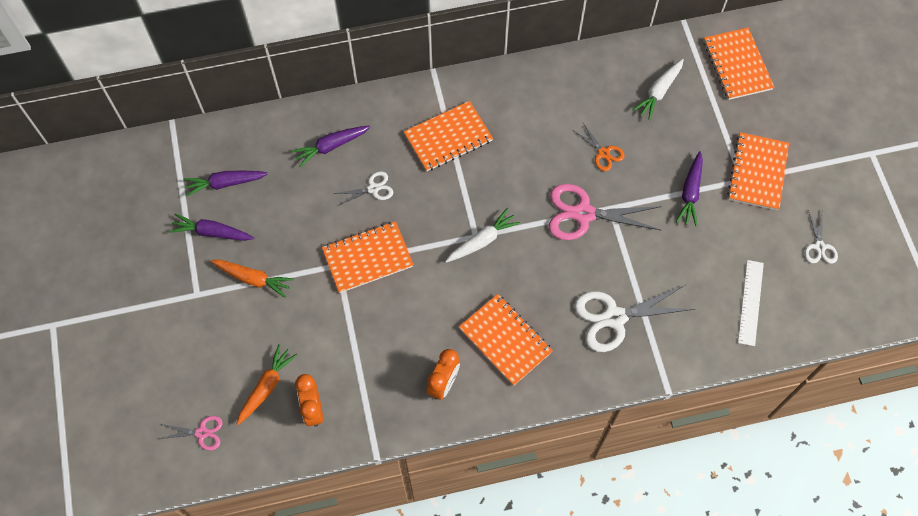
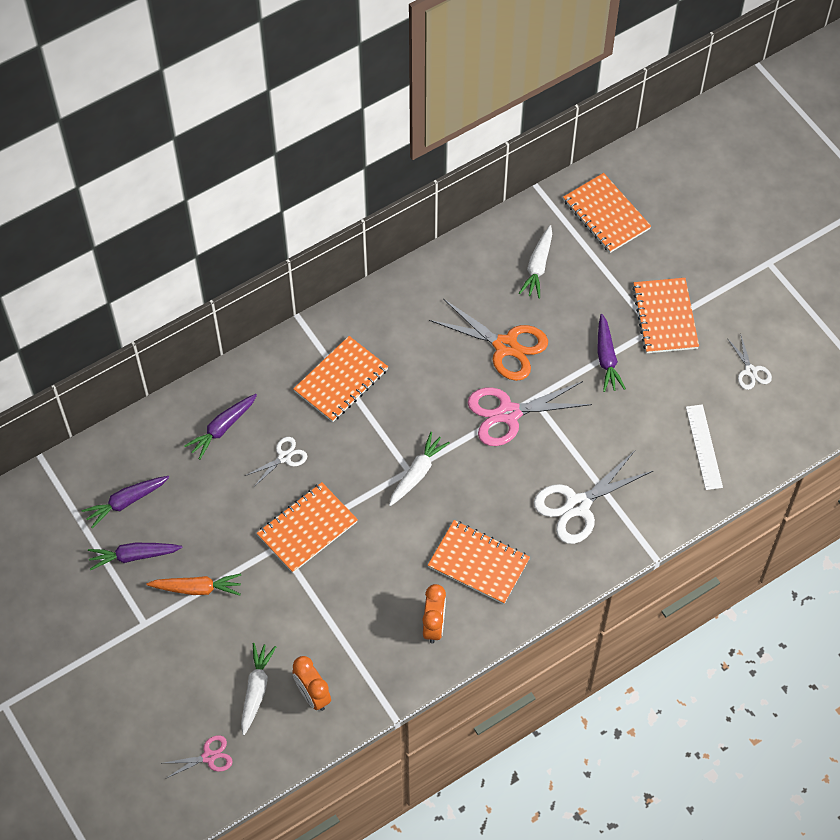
camera: 20 degrees left, 5 degrees down
orange carrot [237,344,297,425] -> white carrot [241,643,276,735]
orange scissors [573,123,625,171] -> orange scissors [429,299,548,381], size x1.91

